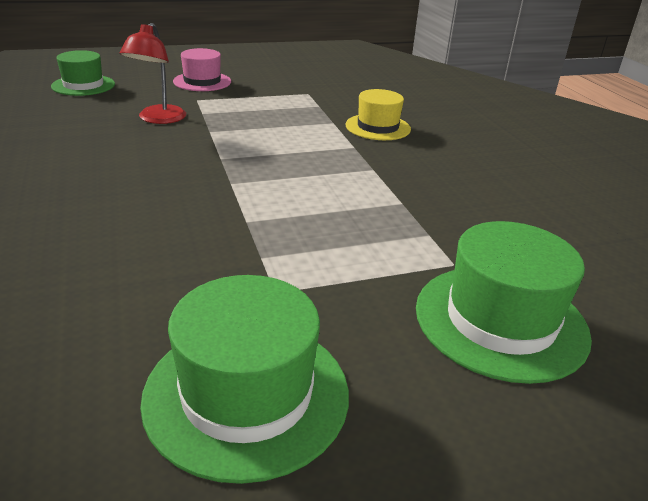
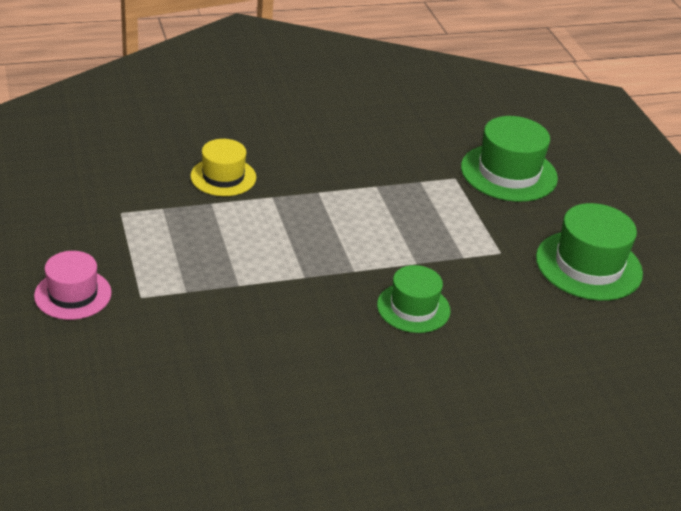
camera: 90 degrees left, 5 degrees up
green hat [51,50,115,96] -> green hat moved to [377,265,451,333]
red lamp [119,23,186,124] -> none

